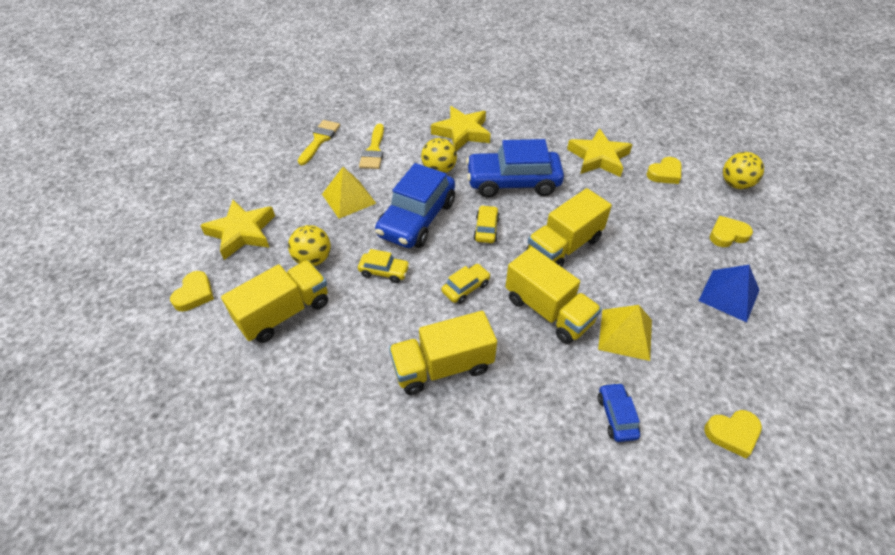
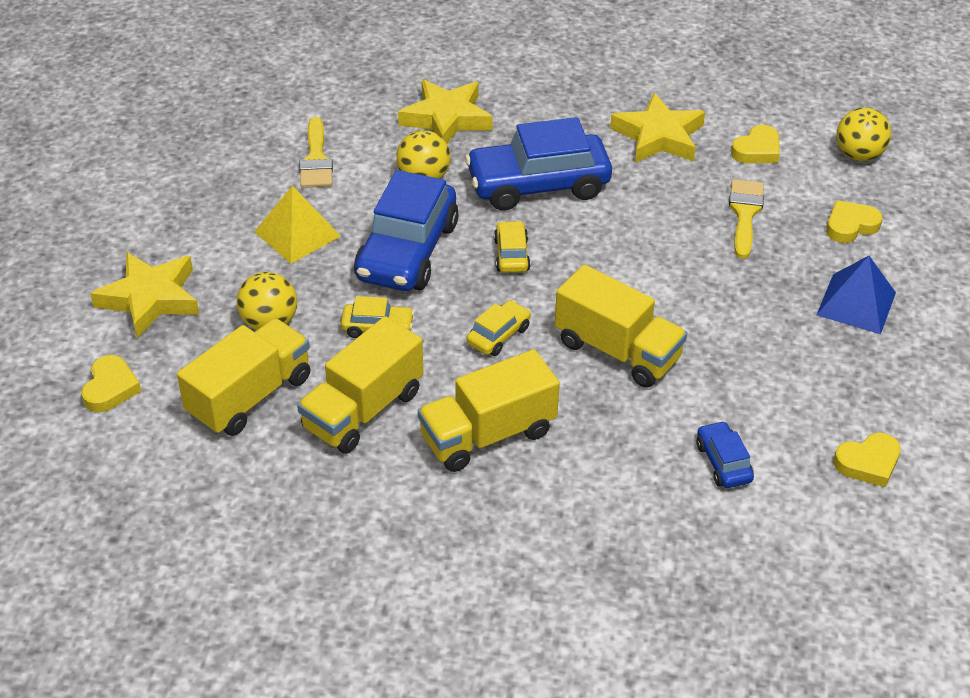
camera: 10 degrees left, 5 degrees down
yellow brush [298,120,340,165] -> yellow brush moved to [729,179,764,259]
yellow truck [527,188,612,267] -> yellow truck moved to [297,316,423,454]
yellow pyramid [598,305,652,361] -> none

